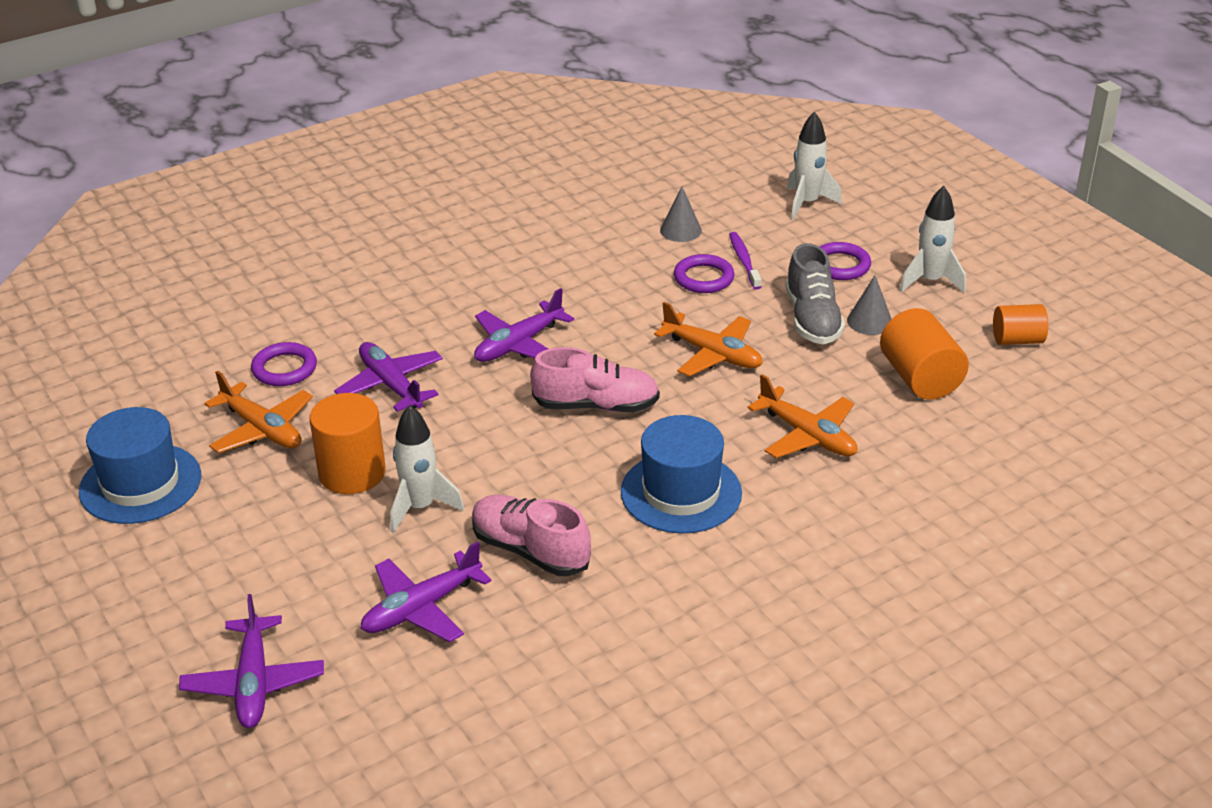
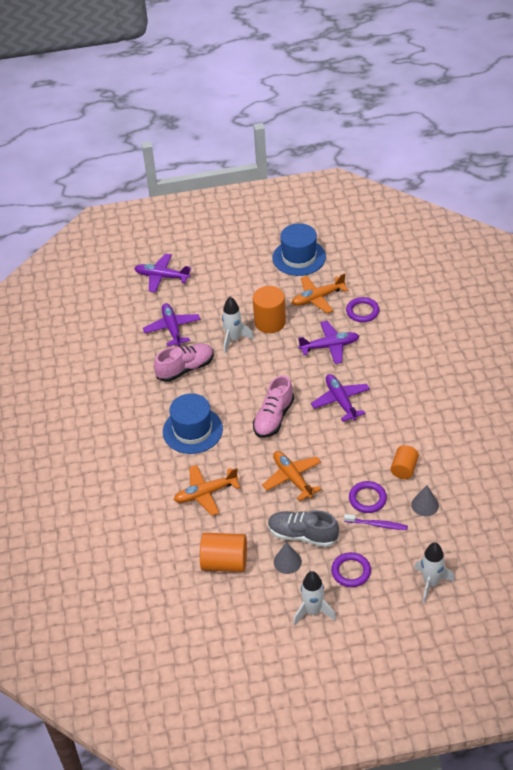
camera: 115 degrees right, 10 degrees up
orange plane [654,302,763,376] -> orange plane turned 90 degrees clockwise [262,451,321,501]
orange cylinder [993,304,1048,345] -> orange cylinder moved to [391,445,419,479]

